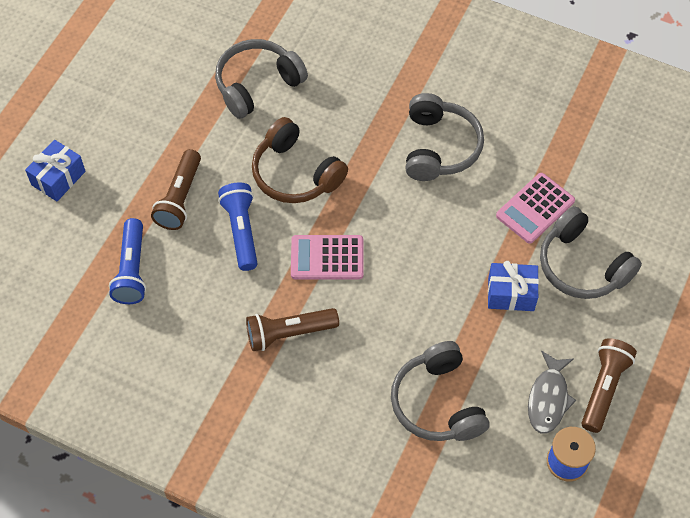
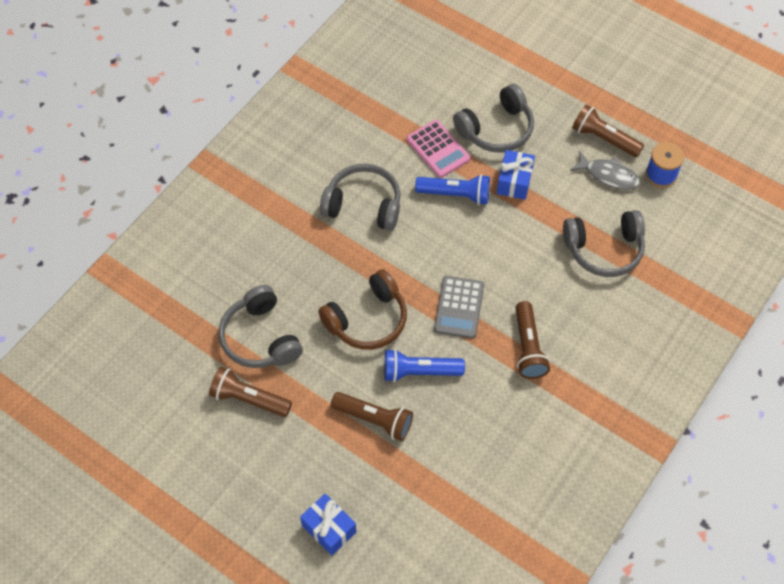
camera: 80 degrees left, 0 degrees up
blue flashlight [109,218,146,304] -> blue flashlight moved to [415,174,490,205]
pink calculator [291,235,364,279] -> grey calculator [434,276,484,339]
none -> brown flashlight [209,367,292,417]

